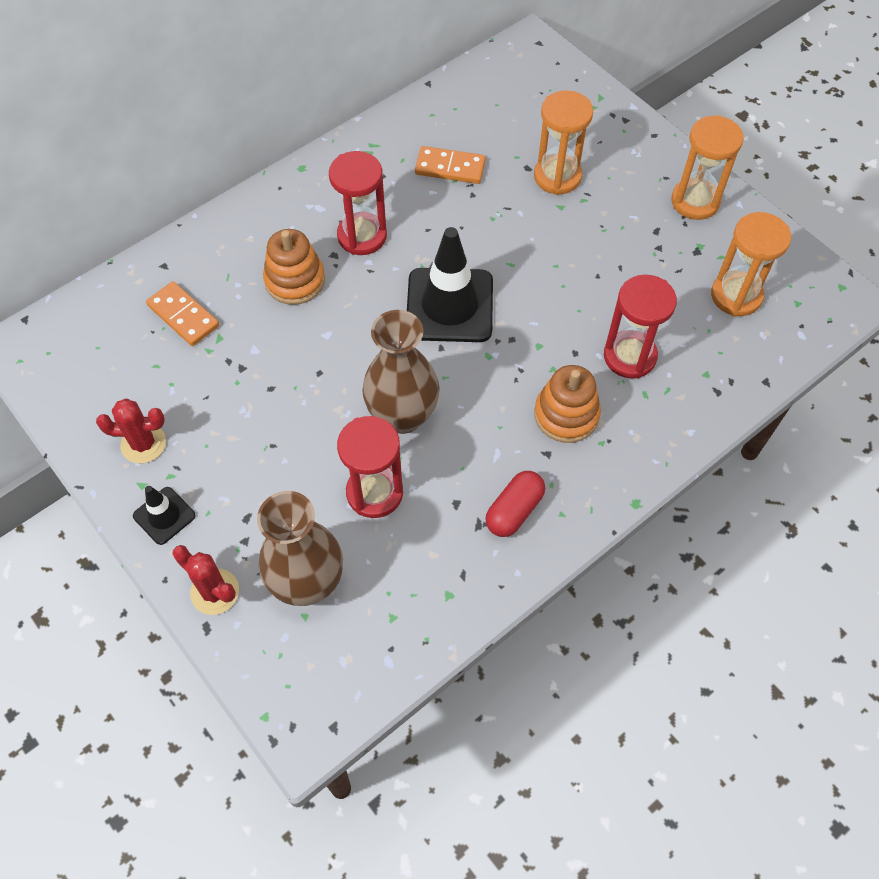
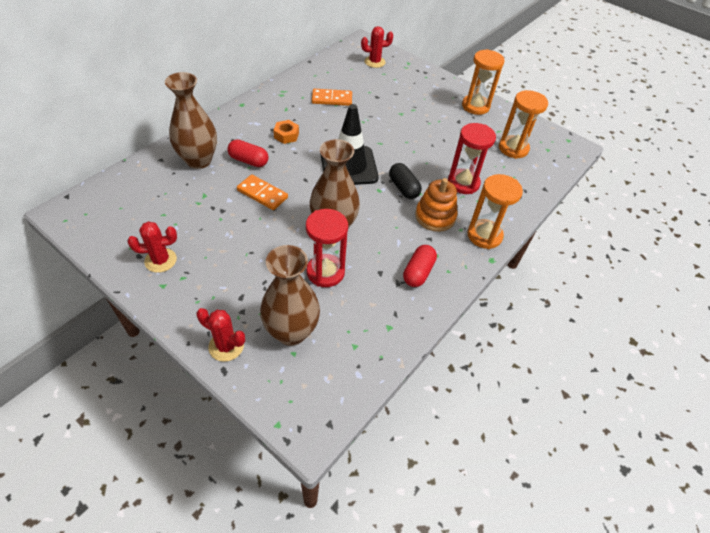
camera: 15 degrees left, 10 degrees down
black traffic cone [133,486,195,545] -> none
orange domino [146,281,219,346] -> orange domino moved to [237,174,288,210]
orange stacking toy [263,229,325,305] -> red capsule [227,139,268,167]
red hourglass [329,151,387,255] -> orange nut [273,120,299,144]
orange hourglass [534,90,593,195] -> orange hourglass moved to [468,174,523,249]
none -> brown vase [165,72,217,169]
none -> red cactus [361,26,393,68]
none -> black capsule [389,163,422,199]

